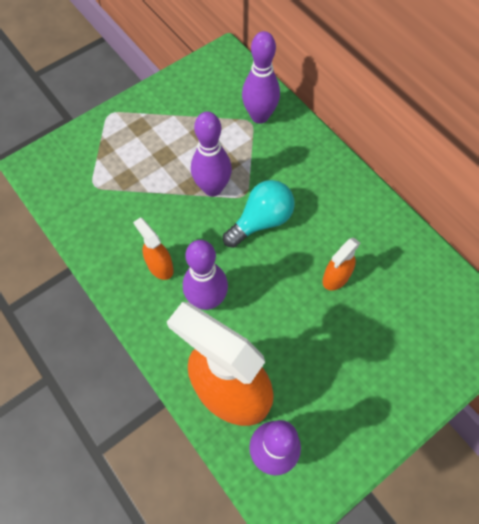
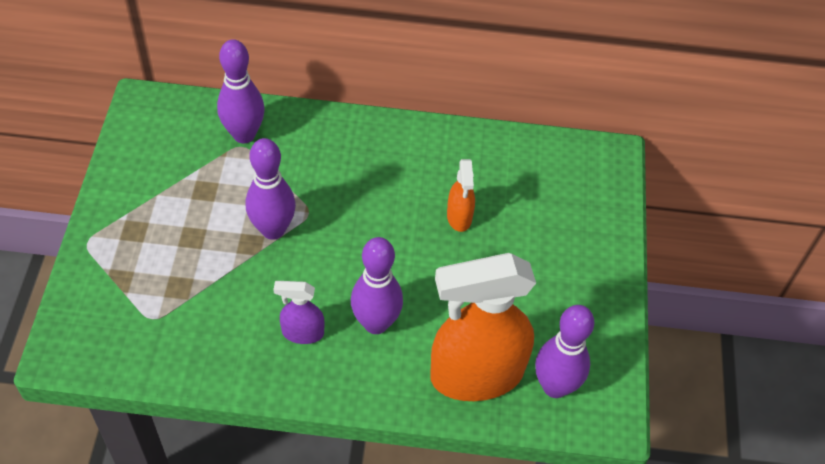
camera: 50 degrees left, 10 degrees down
orange spray bottle [133,217,174,280] -> purple spray bottle [274,281,325,344]
turquoise light bulb [223,180,295,248] -> none

